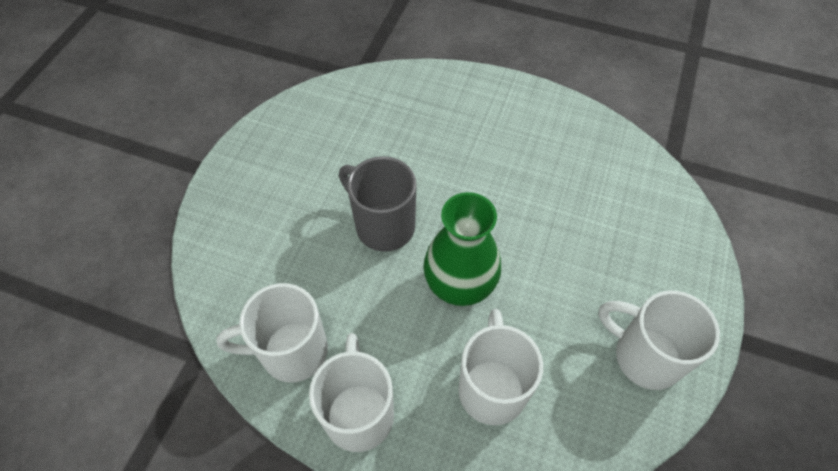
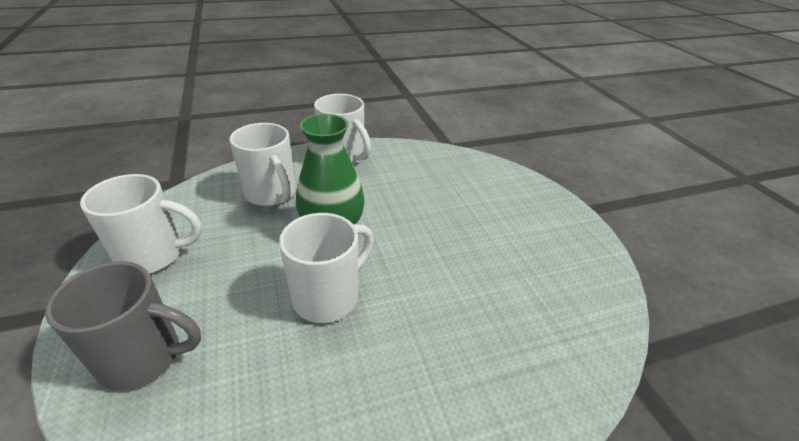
camera: 140 degrees right, 20 degrees down
white mug [216,283,328,382] -> white mug moved to [279,213,374,323]
grey mug [339,156,417,252] -> grey mug moved to [45,261,201,390]

